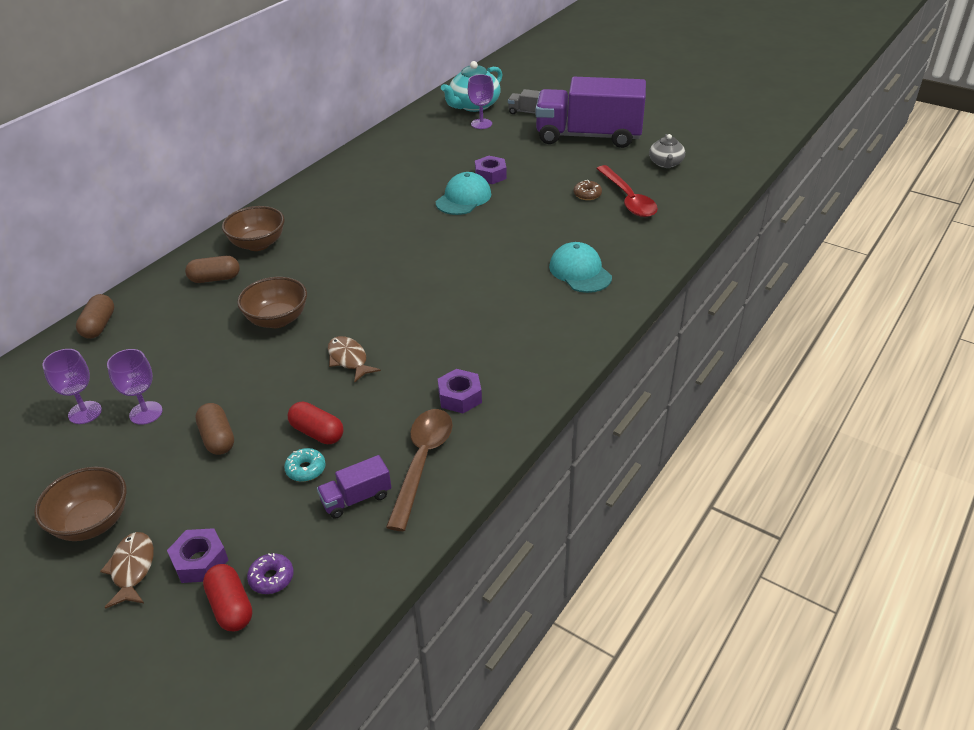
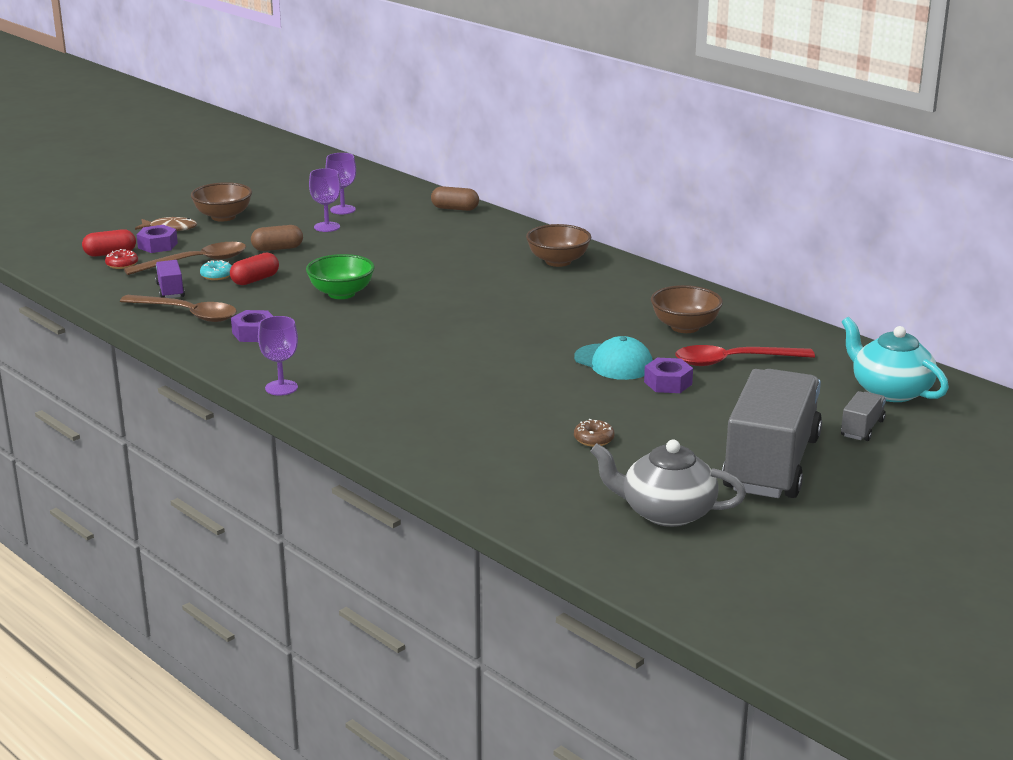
camera: 100 degrees right, 15 degrees down
brown capsule [185,256,240,283] -> none
brown bowl [237,277,307,328] -> brown bowl moved to [651,285,723,333]
purple donut [247,553,294,594] -> red donut [105,249,138,269]
brown fish [328,336,381,383] -> green bowl [306,254,375,299]
purple goblet [468,74,494,129] -> purple goblet moved to [258,316,298,396]
purple truck [535,77,646,148] -> grey truck [722,369,822,498]
turquoise cap [549,242,612,293] -> none
red spoon [596,165,658,217] -> red spoon moved to [675,345,815,366]
grey teapot [649,134,685,168] -> grey teapot [590,440,746,527], size x1.61
none -> brown spoon [124,242,246,275]

